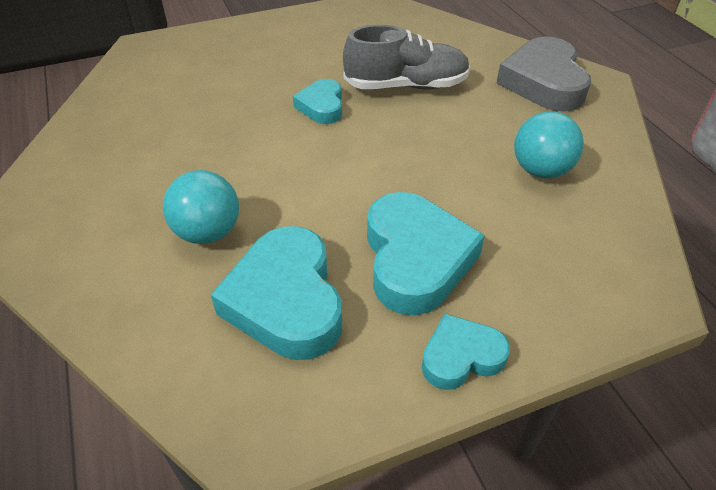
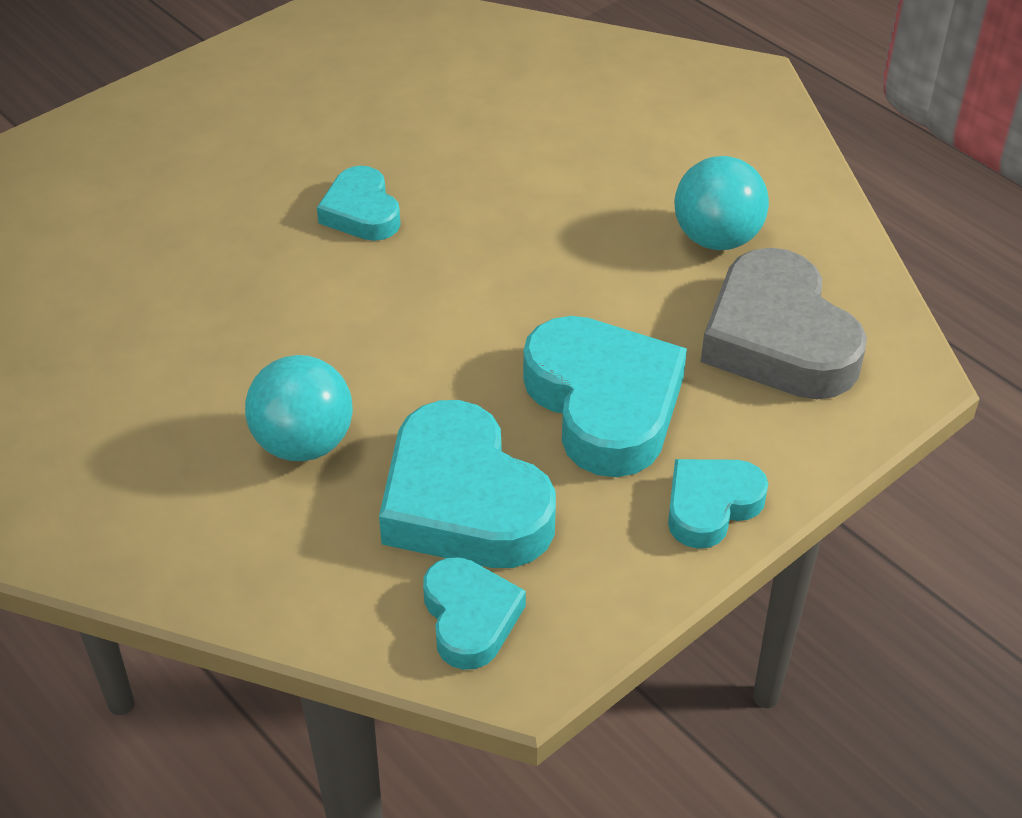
camera: 20 degrees left, 0 degrees up
grey shoe [343,25,470,89] -> none
grey heart [496,37,591,111] -> grey heart moved to [701,248,867,399]
none -> turquoise heart [423,557,526,670]

